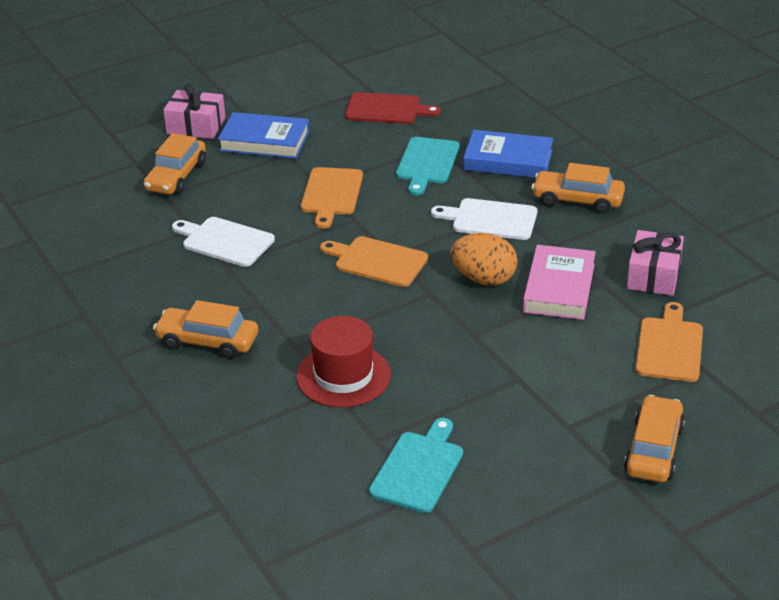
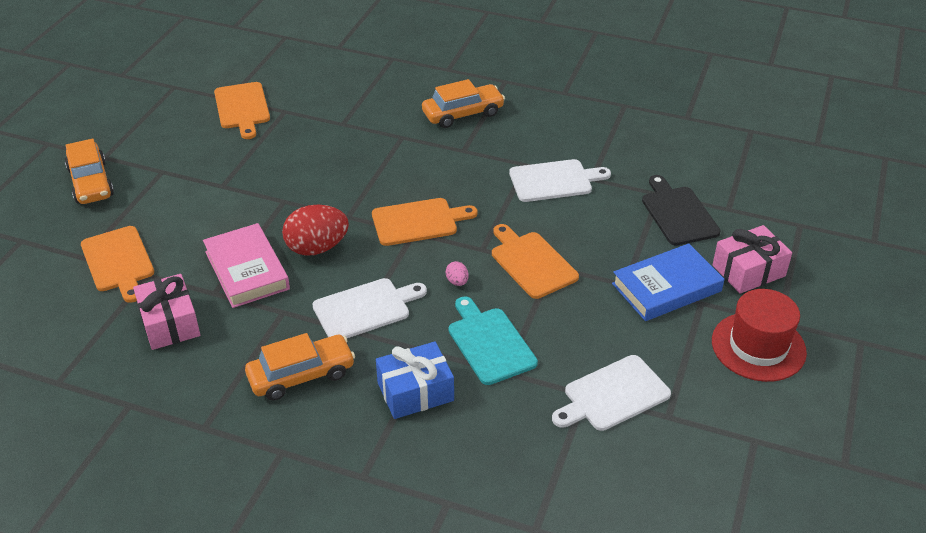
camera: 140 degrees right, 5 degrees up
orange car [144,133,206,195] -> black cutting board [642,175,721,246]
red hat [296,316,391,408] -> red hat moved to [712,289,807,382]
red cutting board [345,92,441,124] -> white cutting board [552,355,671,431]
turquoise cutting board [369,418,463,513] -> orange cutting board [214,82,270,139]
orange egg [450,233,518,286] -> red egg [282,205,349,256]
blue book [463,130,553,178] -> blue gift [376,342,454,419]
none -> pink egg [446,261,469,286]

